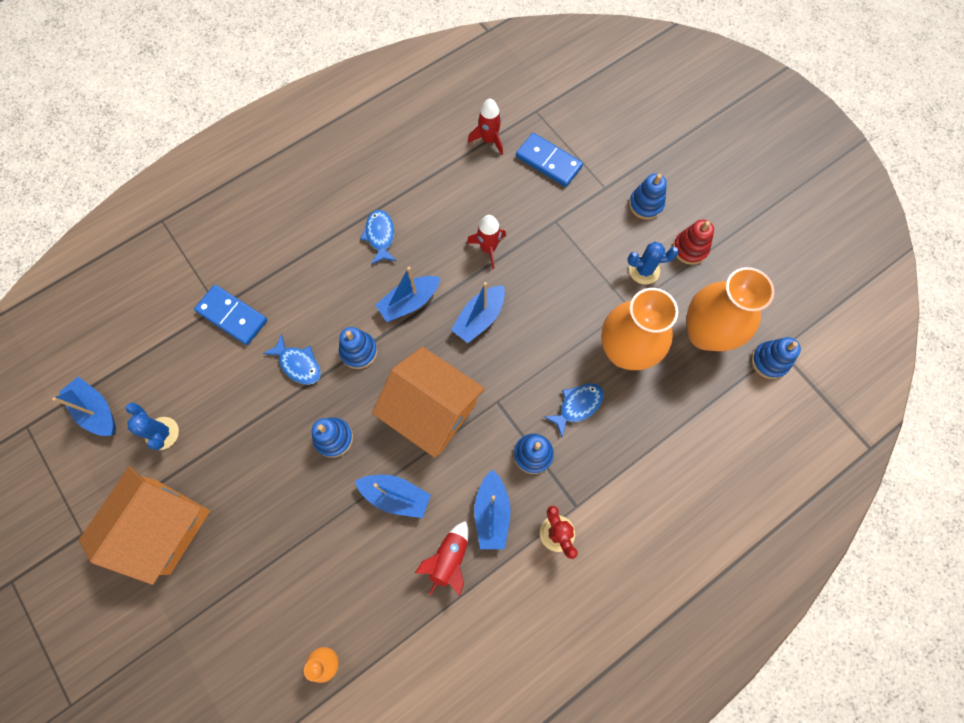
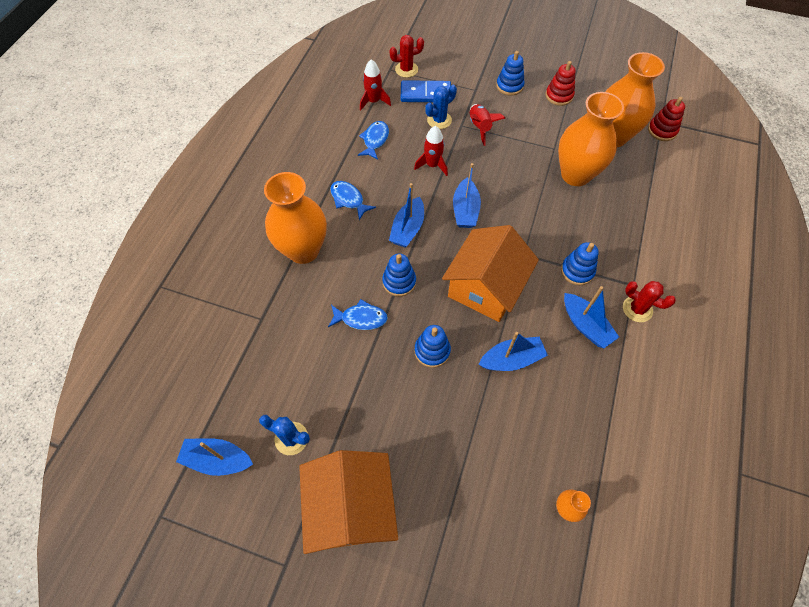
camera: 35 degrees left, 10 degrees down
blue domino [194,285,267,345] -> none
orange house [372,347,485,458] -> orange house turned 60 degrees counterclockwise [442,225,539,322]
red rocket [415,521,469,596] -> red rocket moved to [470,104,505,146]
blue fish [544,383,604,437] -> blue fish moved to [358,121,389,160]
blue cactus [627,242,679,284] -> blue cactus moved to [425,85,457,129]
blue stacking toy [751,337,801,379] -> red stacking toy [648,97,685,141]
none -> orange vase [264,172,327,264]
none -> red cactus [389,35,424,78]

